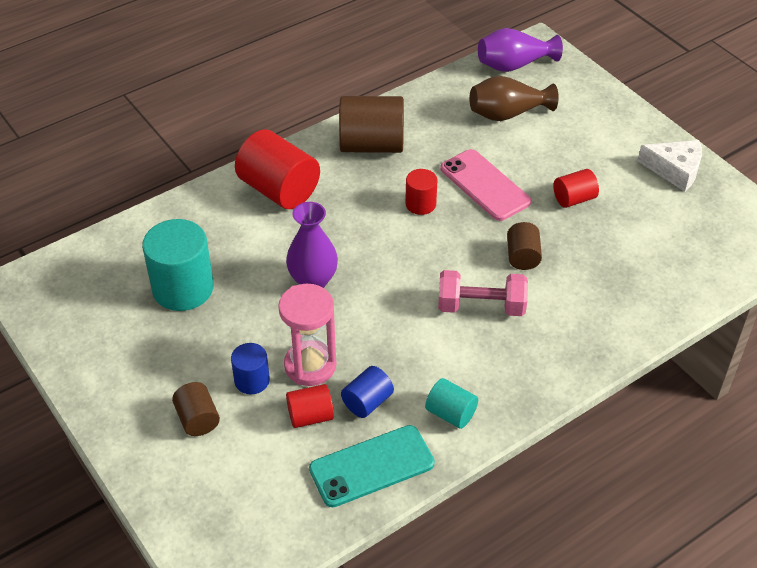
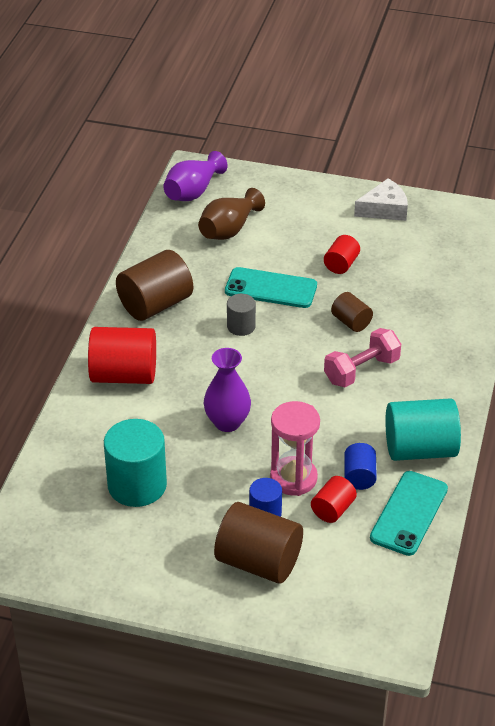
camera: 40 degrees left, 5 degrees down
brown cylinder [172,382,220,436] -> brown cylinder [214,502,303,584], size x1.86
red cylinder [405,169,438,215] -> grey cylinder [227,294,256,336]
turquoise cylinder [425,378,478,429] -> turquoise cylinder [385,398,461,461], size x1.86
pink phone [440,149,531,221] -> turquoise phone [225,267,317,308]

